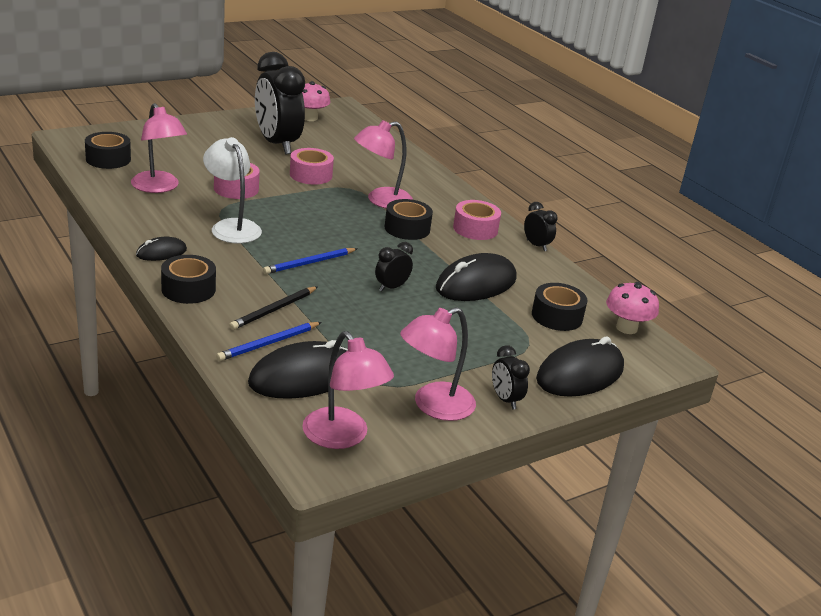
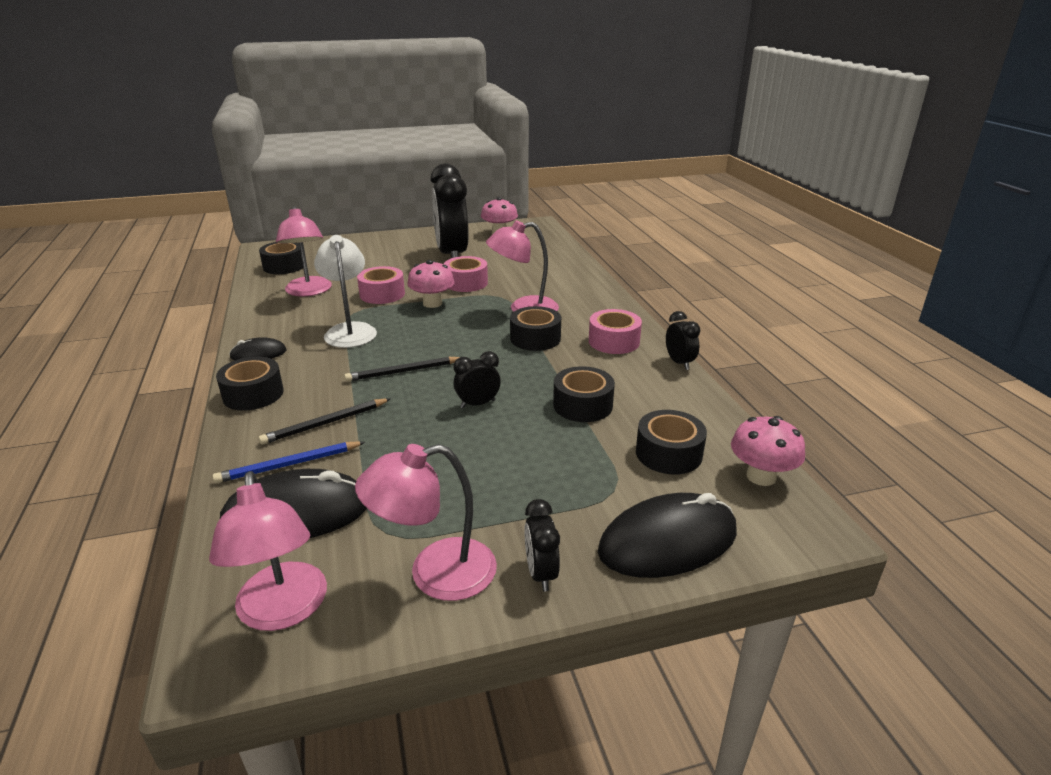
camera: 20 degrees right, 0 degrees up
blue pencil [263,248,358,274] -> black pencil [344,357,459,382]
black mouse [436,253,517,301] -> black tape [553,366,615,422]
none -> pink mushroom [407,260,455,308]

